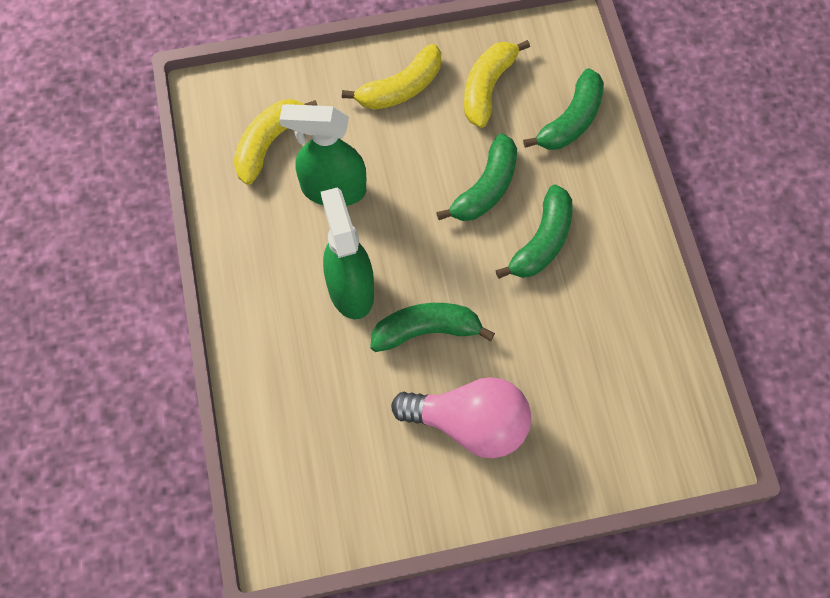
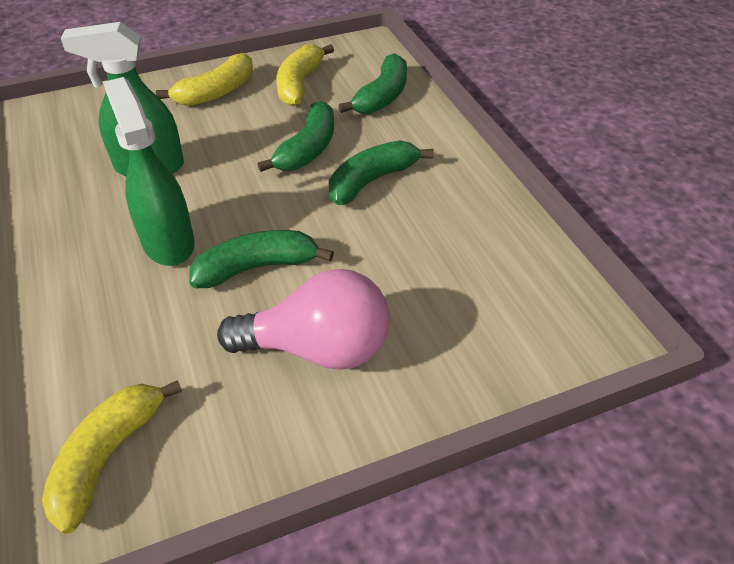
camera: 10 degrees left, 20 degrees down
yellow banana [234,99,318,185] -> yellow banana moved to [42,380,182,534]
green banana [495,185,573,279] -> green banana turned 150 degrees counterclockwise [329,140,434,205]

